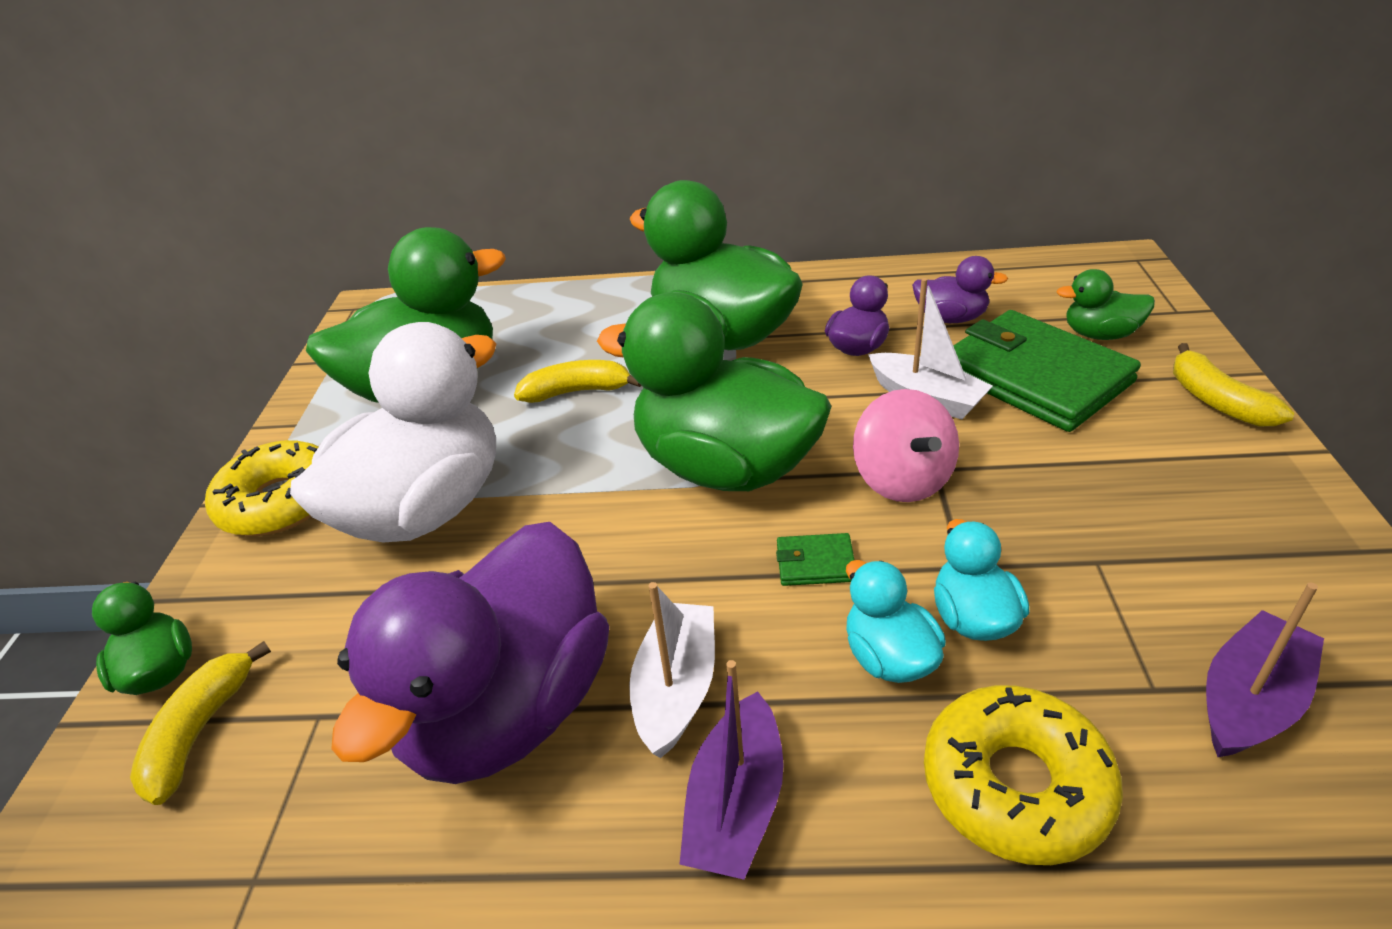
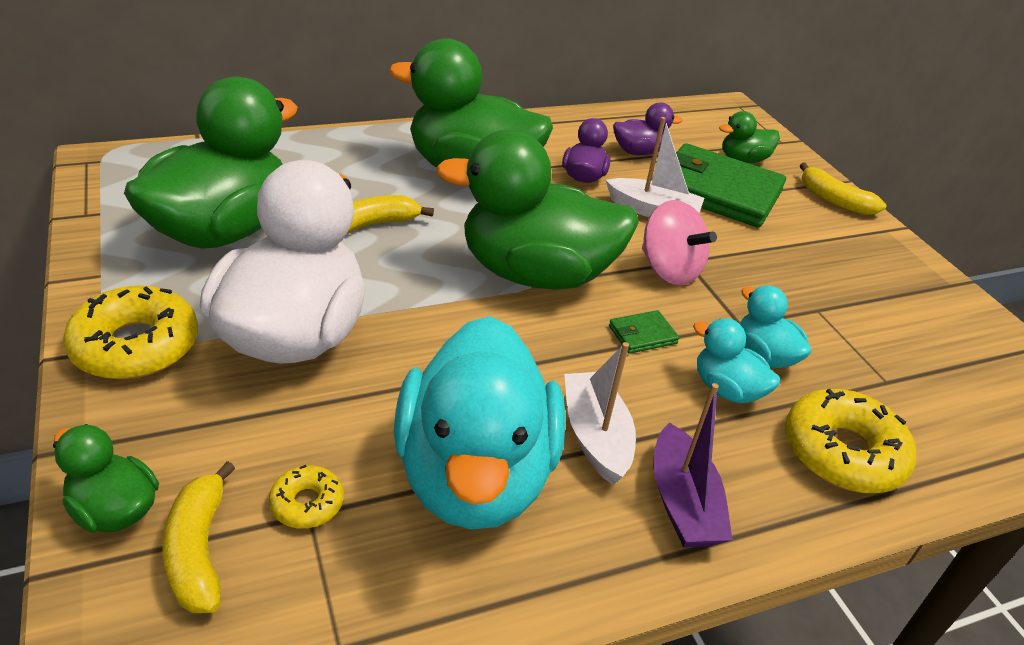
camera: 30 degrees left, 0 degrees up
purple duck [331,522,609,784] -> turquoise duck [394,316,566,530]
purple boat [1206,583,1324,757] -> none
none -> yellow donut [269,465,344,529]

